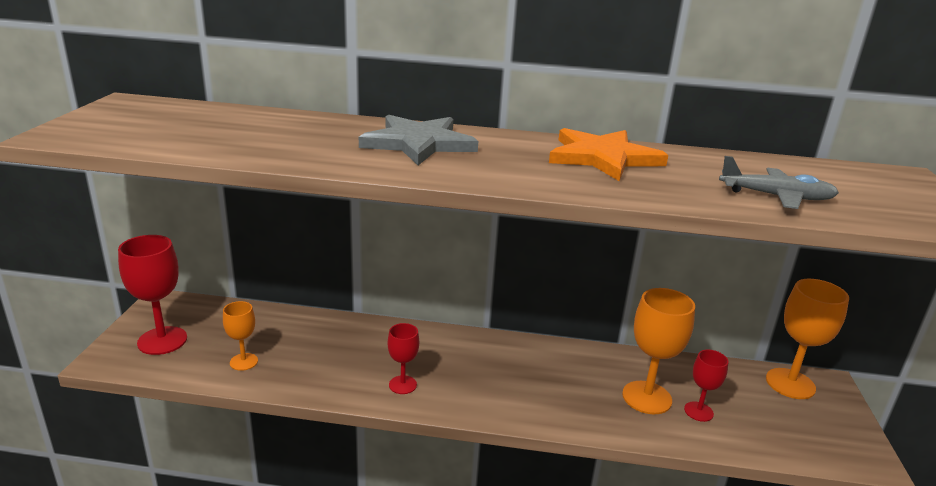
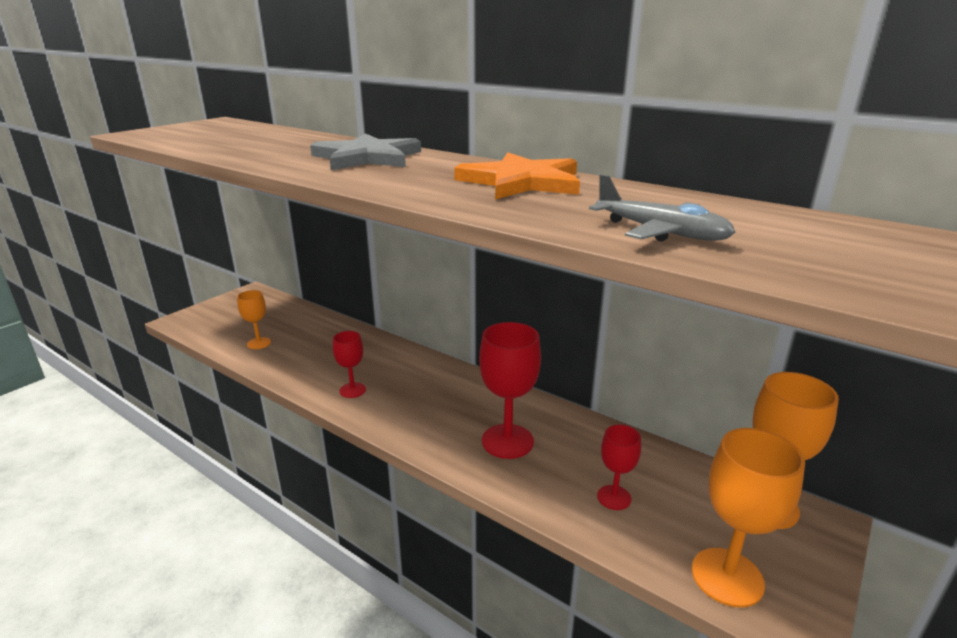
camera: 30 degrees right, 0 degrees up
red goblet [118,235,187,355] -> red goblet moved to [479,322,541,459]
orange goblet [622,288,695,414] -> orange goblet moved to [692,428,805,608]

